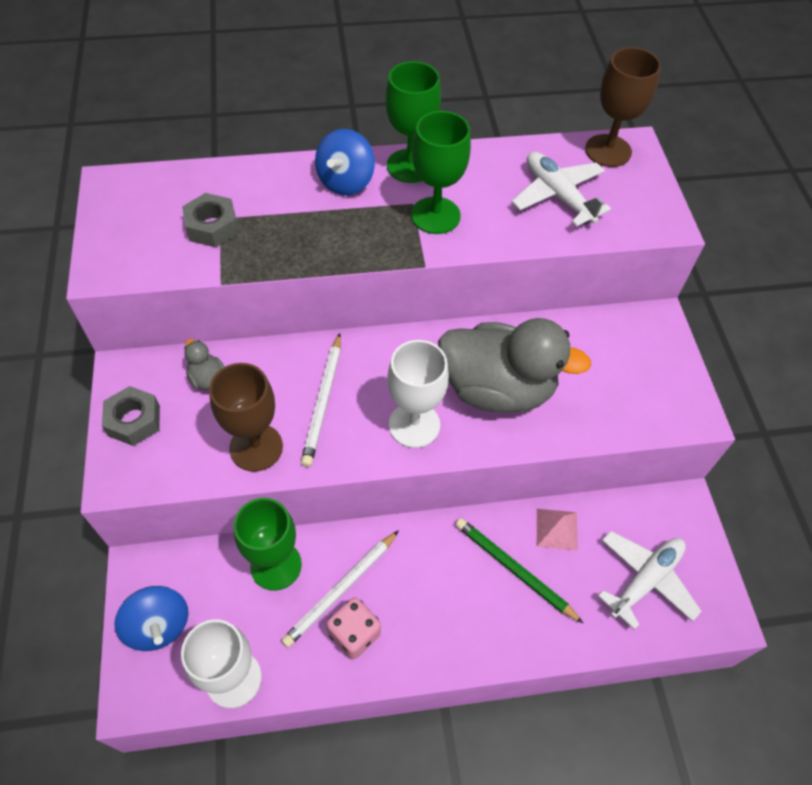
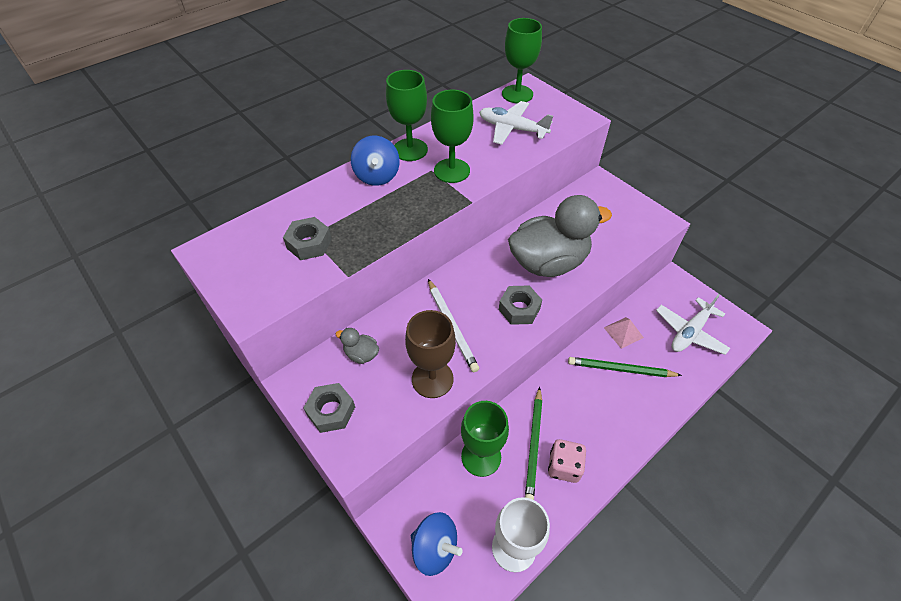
camera: 30 degrees left, 5 degrees down
white pencil [281,530,399,648] -> green pencil [525,387,542,500]
white goblet [387,340,449,448] -> grey nut [499,285,542,325]
brown goblet [585,47,661,167] -> green goblet [502,18,542,103]
white plane [598,531,702,630] -> white plane turned 150 degrees counterclockwise [656,294,730,355]

